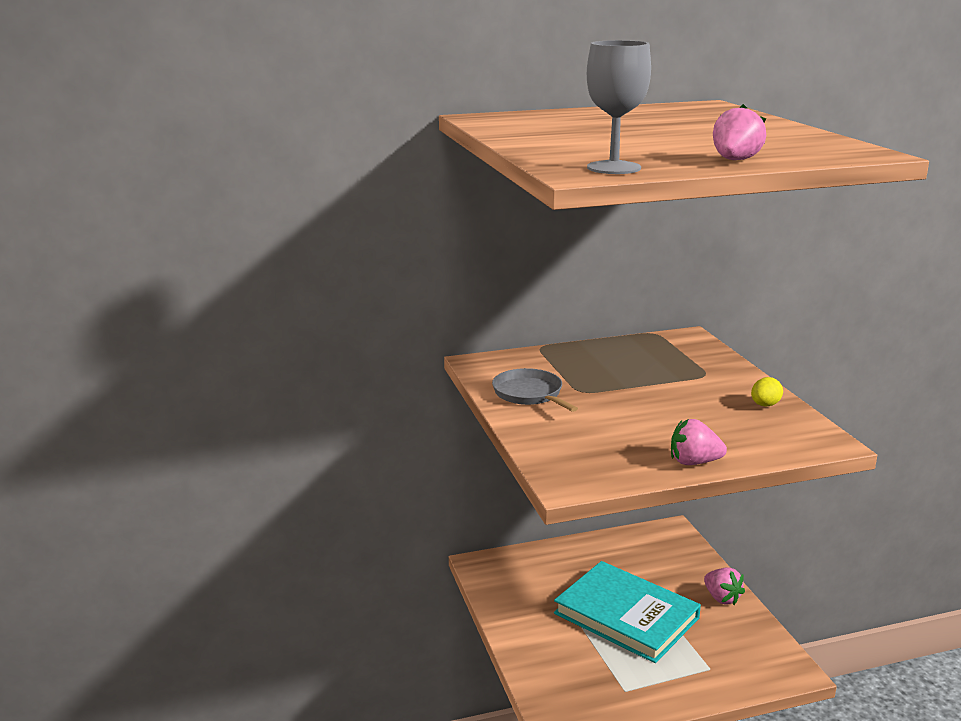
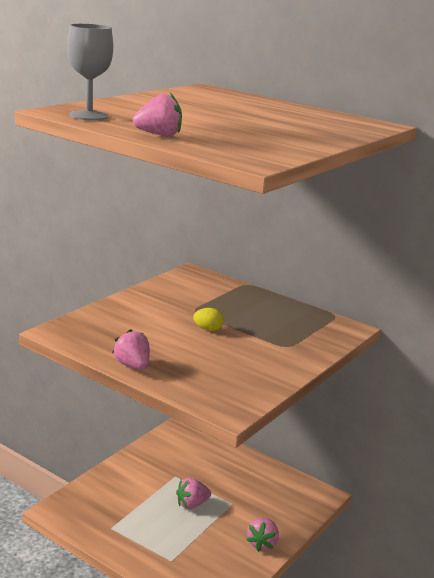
camera: 50 degrees right, 0 degrees up
grey pan [492,368,578,412] -> none
turquoise book [554,561,701,663] -> pink strawberry [176,478,211,509]
yellow egg [751,377,783,407] -> yellow egg moved to [193,308,224,331]

